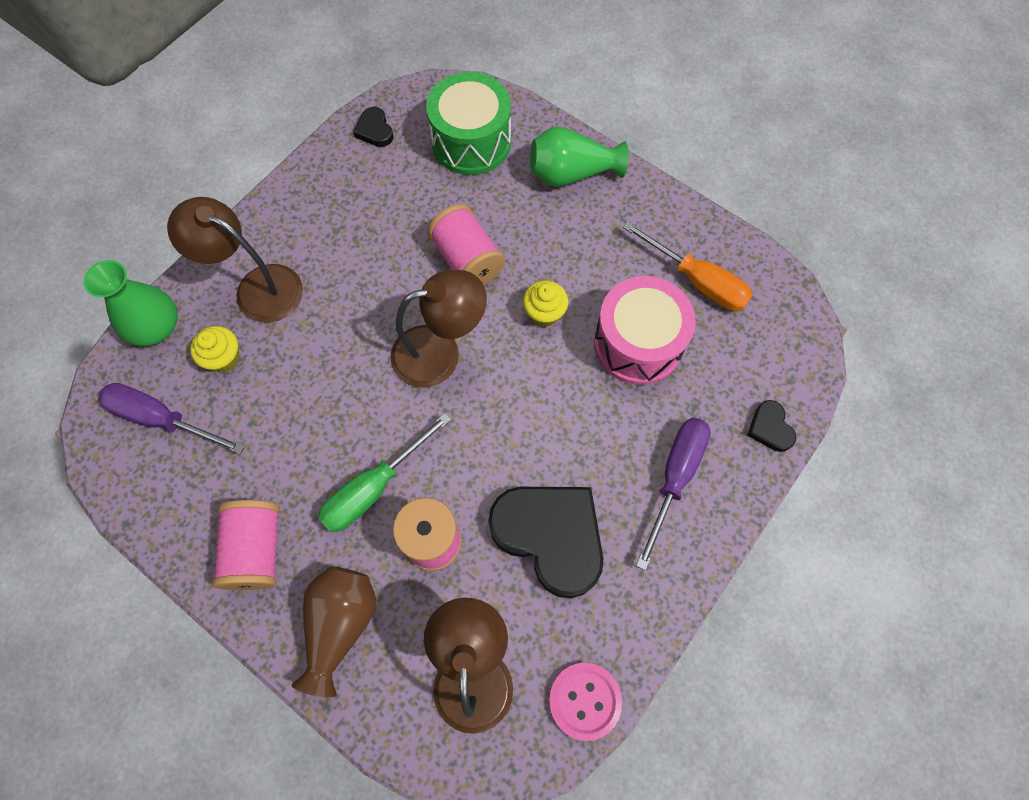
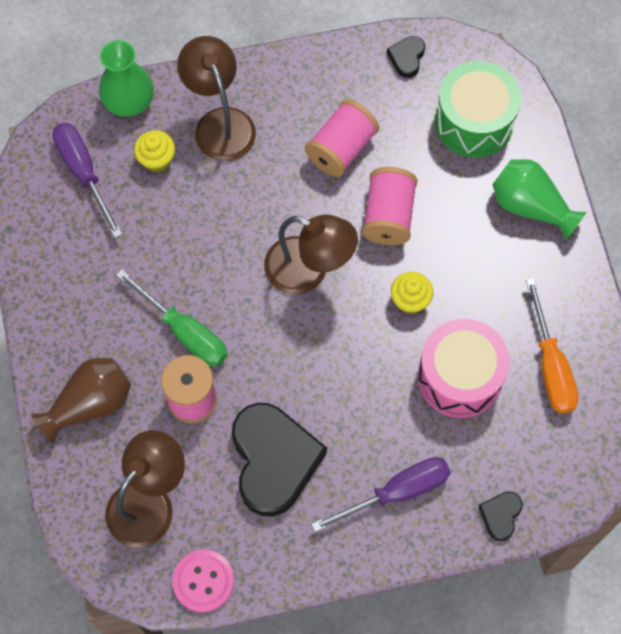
camera: 40 degrees right, 0 degrees up
pink spool [212,500,280,590] -> pink spool moved to [305,99,379,177]
green screwdriver [318,413,451,532] -> green screwdriver turned 135 degrees counterclockwise [116,269,227,366]

